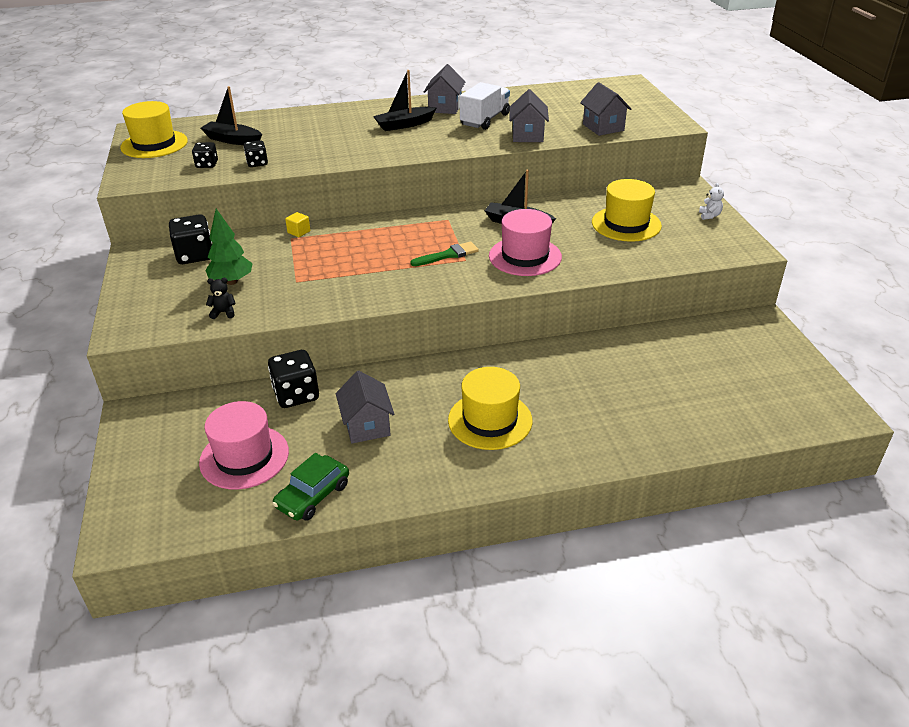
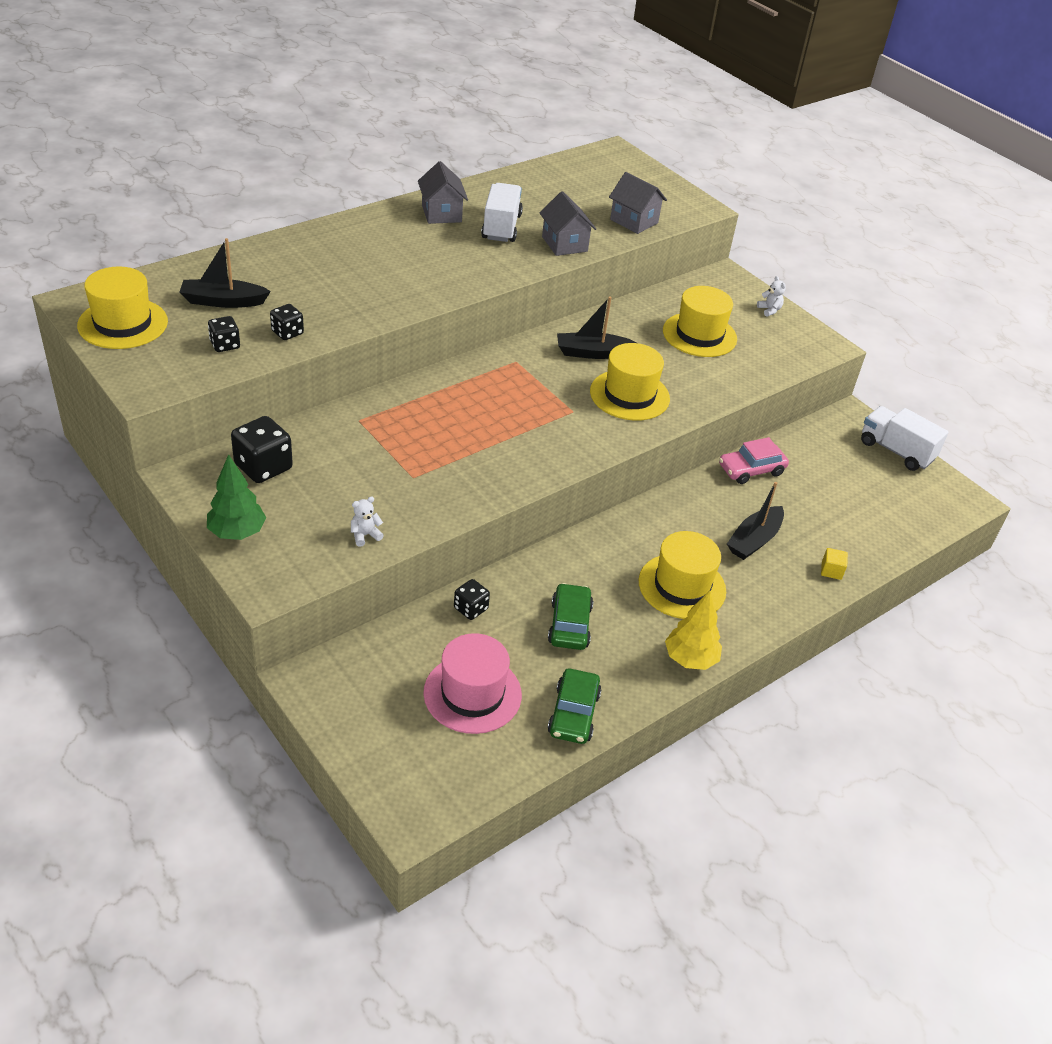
camera: 30 degrees left, 5 degrees up
green tree [205,209,253,285] -> green tree moved to [207,454,266,540]
black teddy bear [206,278,236,319] -> white teddy bear [351,496,384,547]
black dice [268,350,319,408] -> black dice [454,579,490,620], size x0.58
yellow cube [285,212,310,237] -> yellow cube moved to [821,548,848,580]
grey house [336,371,394,443] -> green car [548,583,593,650]
black boat [373,70,437,131] -> black boat moved to [727,482,784,560]
green brush [410,242,479,266] -> none
pink hat [489,209,562,276] -> yellow hat [590,343,670,421]
none -> yellow tree [665,591,722,670]
none -> pink car [719,437,789,484]
none -> white truck [861,406,948,471]

